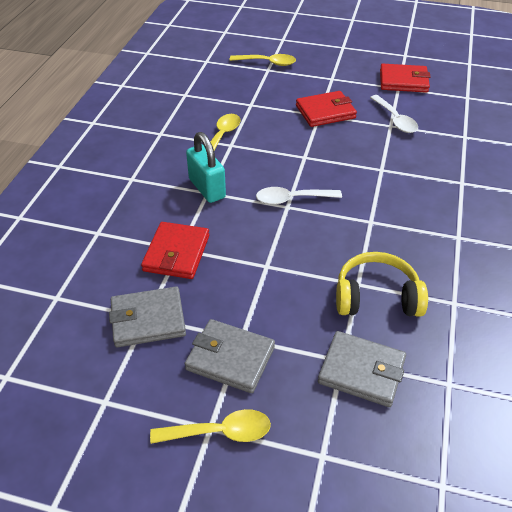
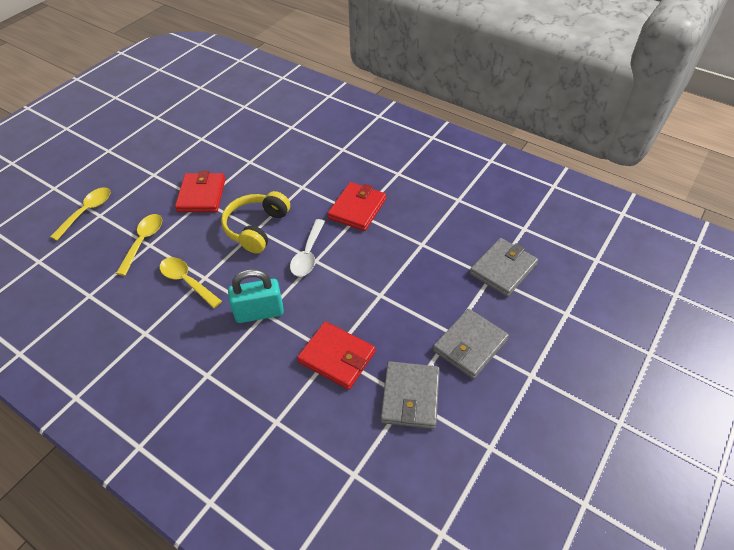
camera: 70 degrees left, 5 degrees up
yellow spoon [150,409,271,444] -> yellow spoon moved to [116,214,162,276]
yellow headphones [336,252,428,317] -> yellow headphones moved to [221,191,290,253]
white spoon [370,95,418,133] -> none
red wallet [380,64,430,93] -> red wallet moved to [328,182,386,231]

